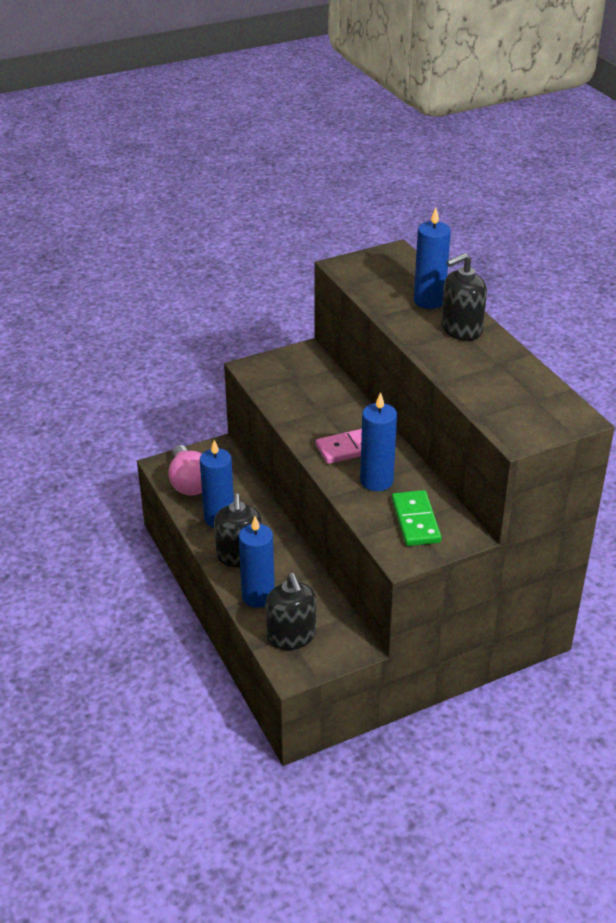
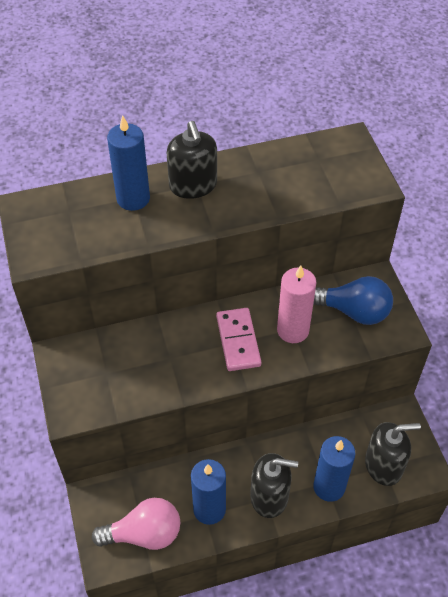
camera: 80 degrees left, 15 degrees up
blue candle [360,392,397,491] -> pink candle [277,265,316,343]
green domino [392,490,442,546] -> blue light bulb [313,276,393,325]

